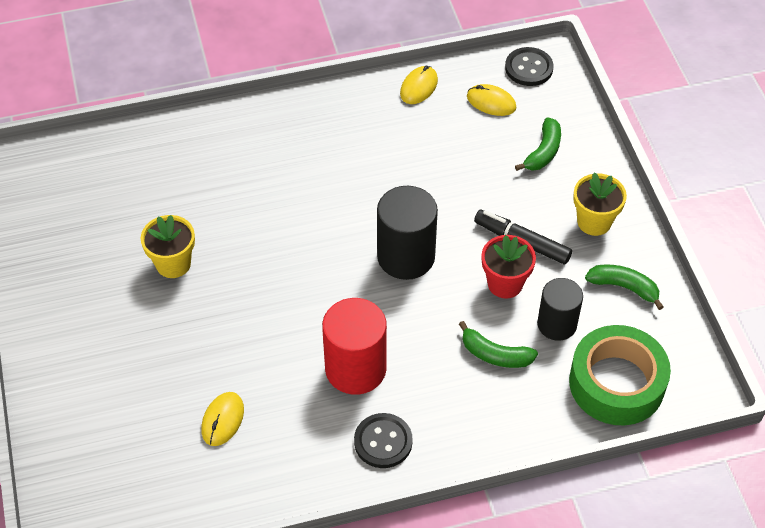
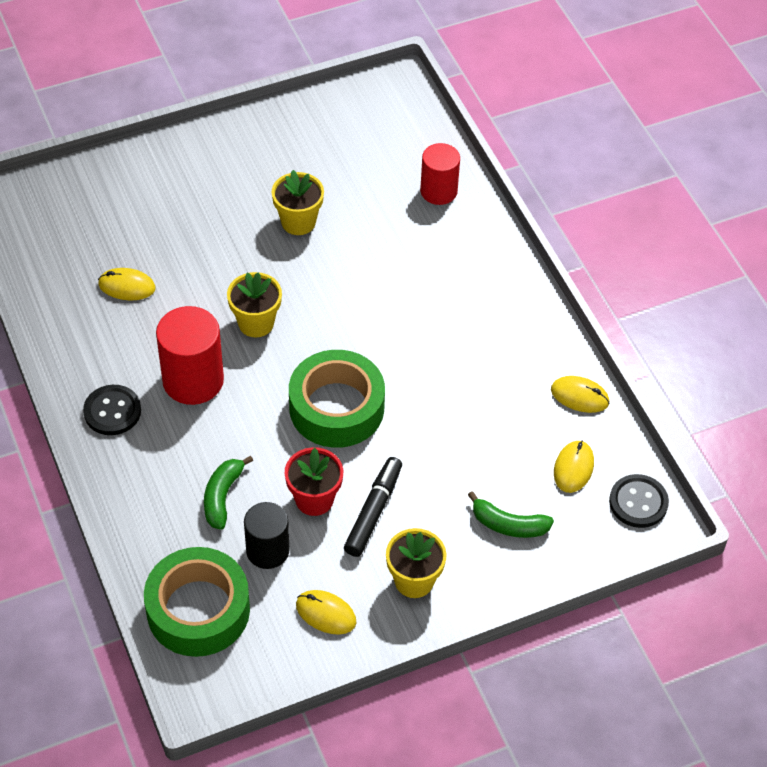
camera: 80 degrees right, 0 degrees up
black cylinder [377,186,438,280] -> green tape [289,350,385,448]
green banana [585,265,664,310] -> yellow mouse [296,590,356,635]
none -> yellow flower pot [227,272,282,337]
none -> red cylinder [420,143,460,205]

